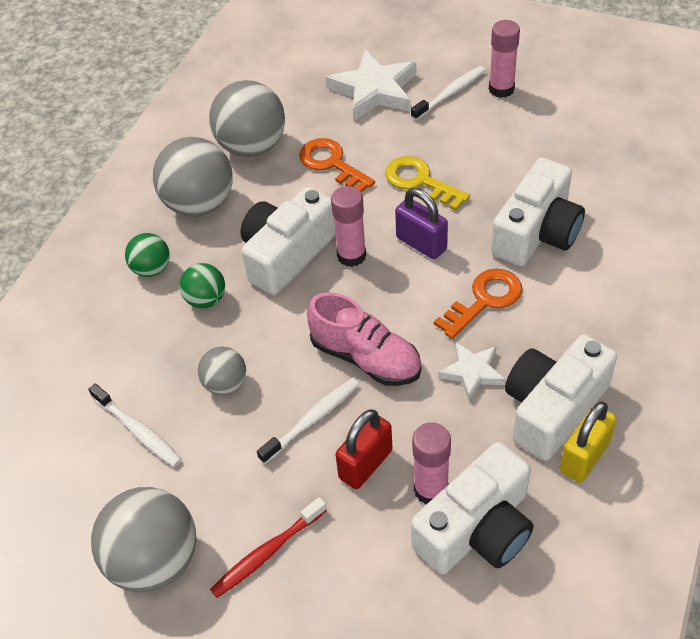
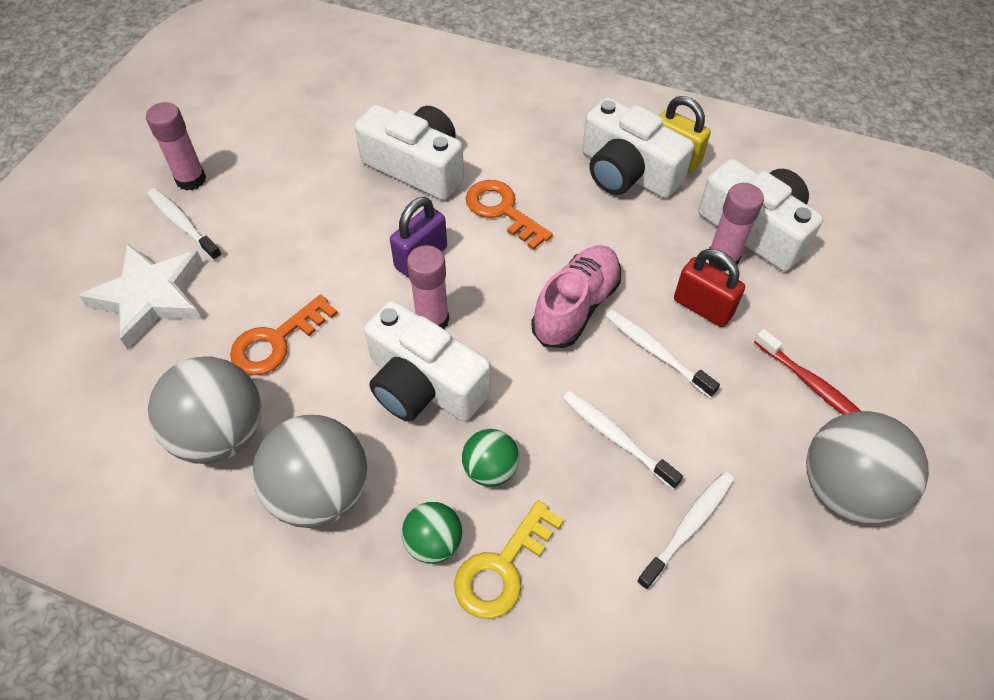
camera: 95 degrees left, 5 degrees up
grey ball [198,346,246,395] -> white toothbrush [563,391,683,489]
yellow key [385,156,470,211] -> yellow key moved to [454,500,564,619]
white star [438,342,506,401] -> none

